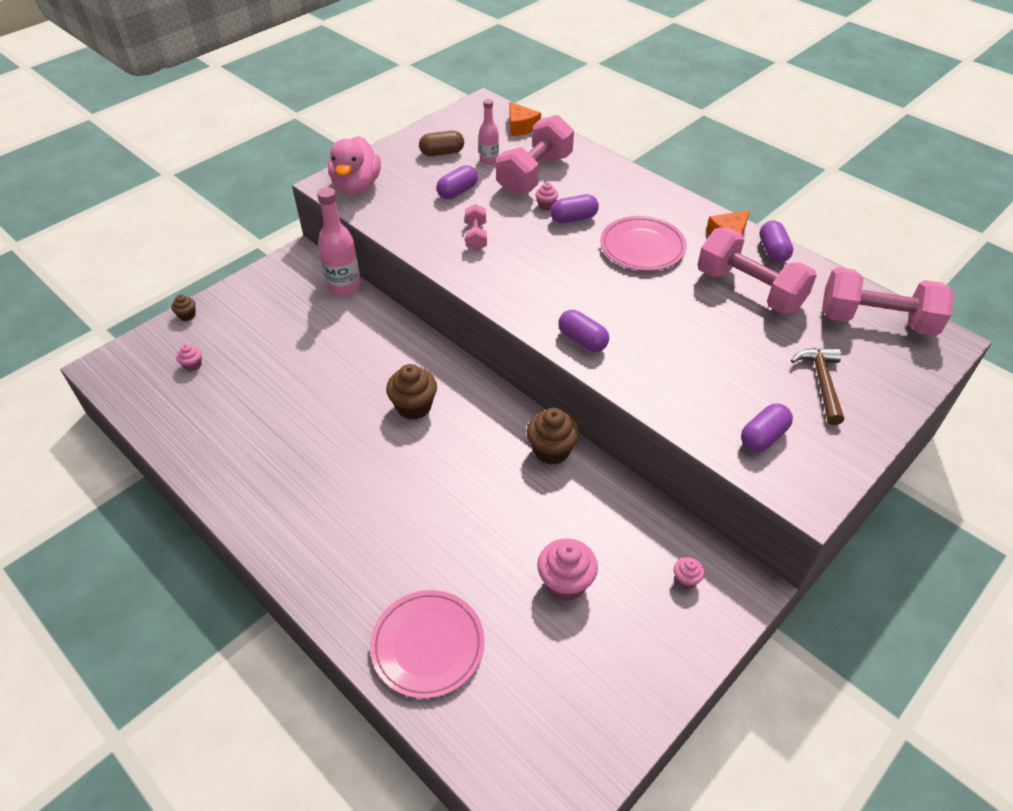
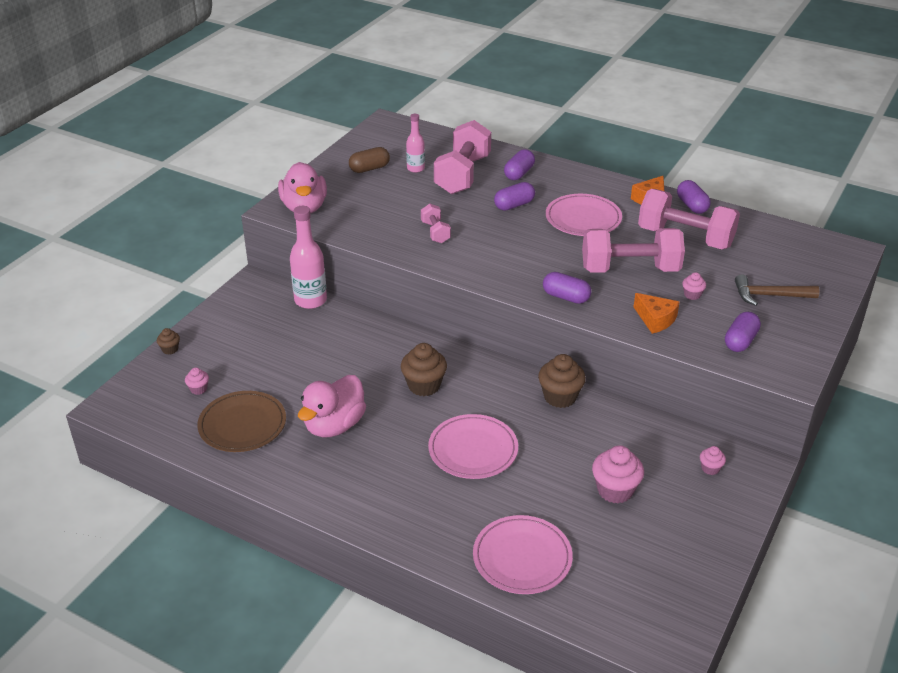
camera: 15 degrees left, 10 degrees down
purple capsule [436,165,478,199] -> purple capsule moved to [504,149,535,180]
orange cheese [510,102,541,136] -> orange cheese moved to [634,293,680,334]
pink cupcake [535,182,558,210] -> pink cupcake moved to [682,272,706,300]
brown hammer [791,348,844,425] -> brown hammer turned 75 degrees counterclockwise [735,274,819,306]
pink dumbbell [822,267,954,336] -> pink dumbbell moved to [582,228,685,273]
none -> brown plate [197,391,286,452]
none -> pink duck [298,375,366,437]
none -> pink plate [428,414,518,479]

